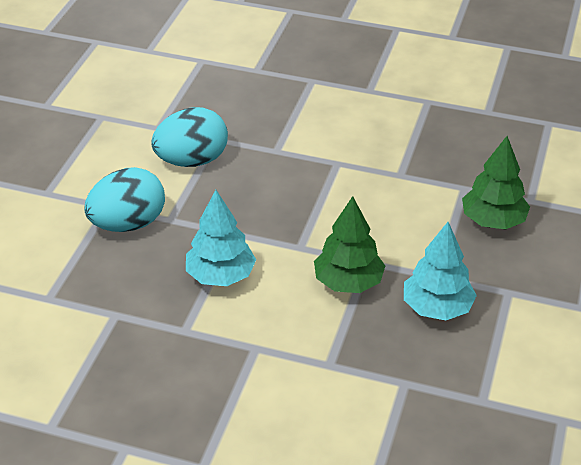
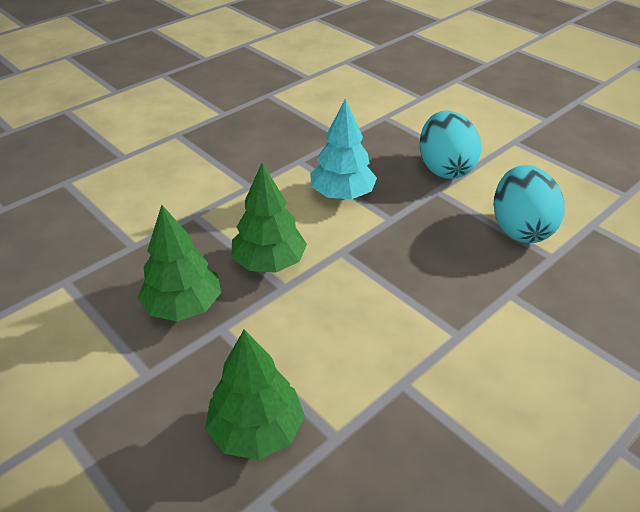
camera: 120 degrees right, 0 degrees up
turquoise tree [404,222,477,320] -> green tree [138,205,221,321]

